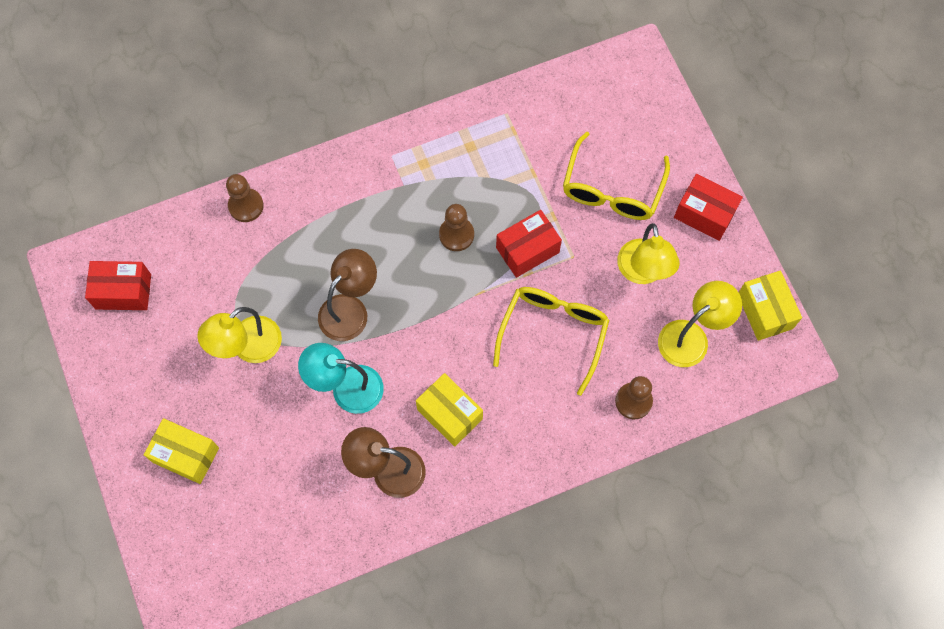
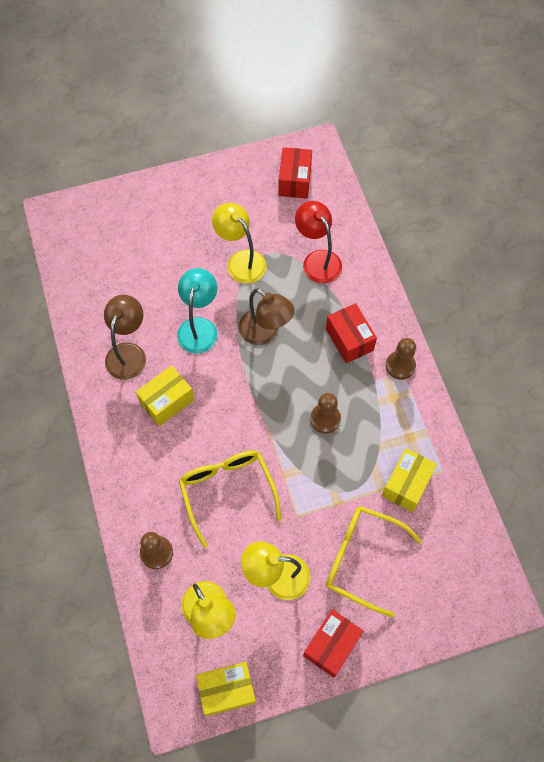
camera: 95 degrees right, 5 degrees down
yellow box [144,418,219,484] -> yellow box moved to [382,448,437,512]
brown pawn [226,174,264,222] -> brown pawn moved to [386,338,416,380]
yellow glasses [493,287,609,396] -> yellow glasses turned 135 degrees counterclockwise [179,450,281,548]
red box [496,210,562,278] -> red box moved to [326,303,377,363]
none -> red lamp [295,201,342,284]

